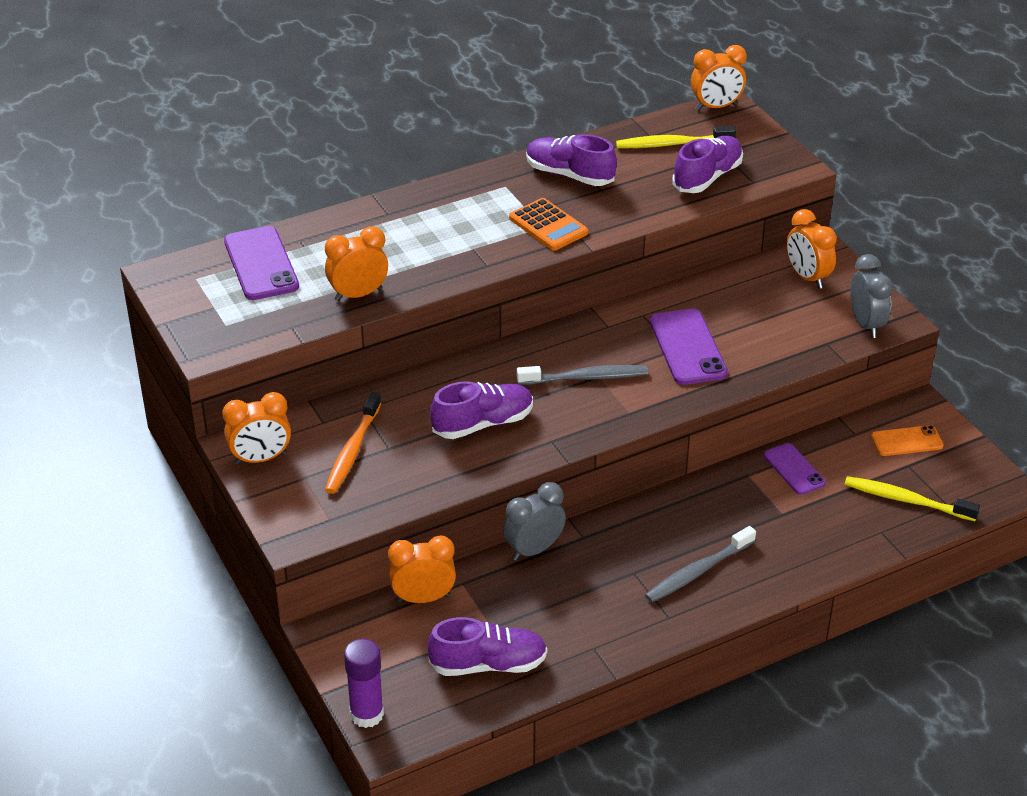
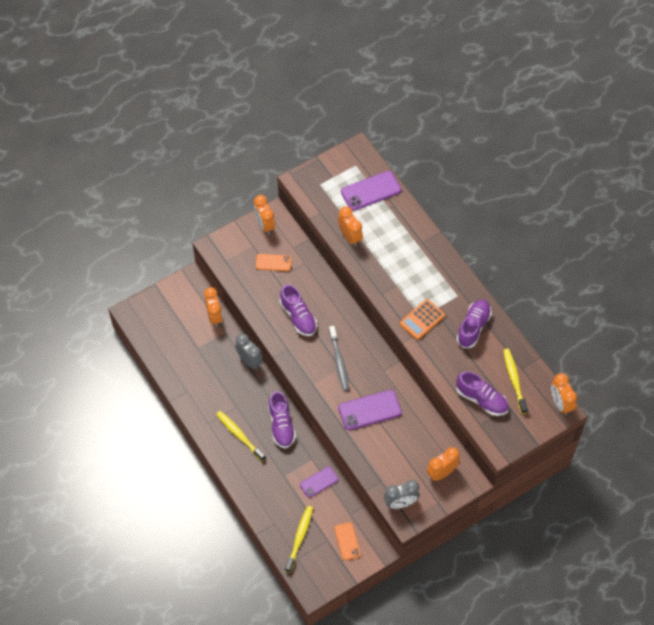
camera: 85 degrees right, 20 degrees up
orange toothbrush [325,392,381,494] -> orange phone [256,254,292,271]
purple glue stick [344,639,384,728] -> none
purple shoe [427,617,547,676] -> purple shoe moved to [268,391,296,449]
grey toothbrush [645,526,756,603] -> yellow toothbrush [216,411,266,462]

